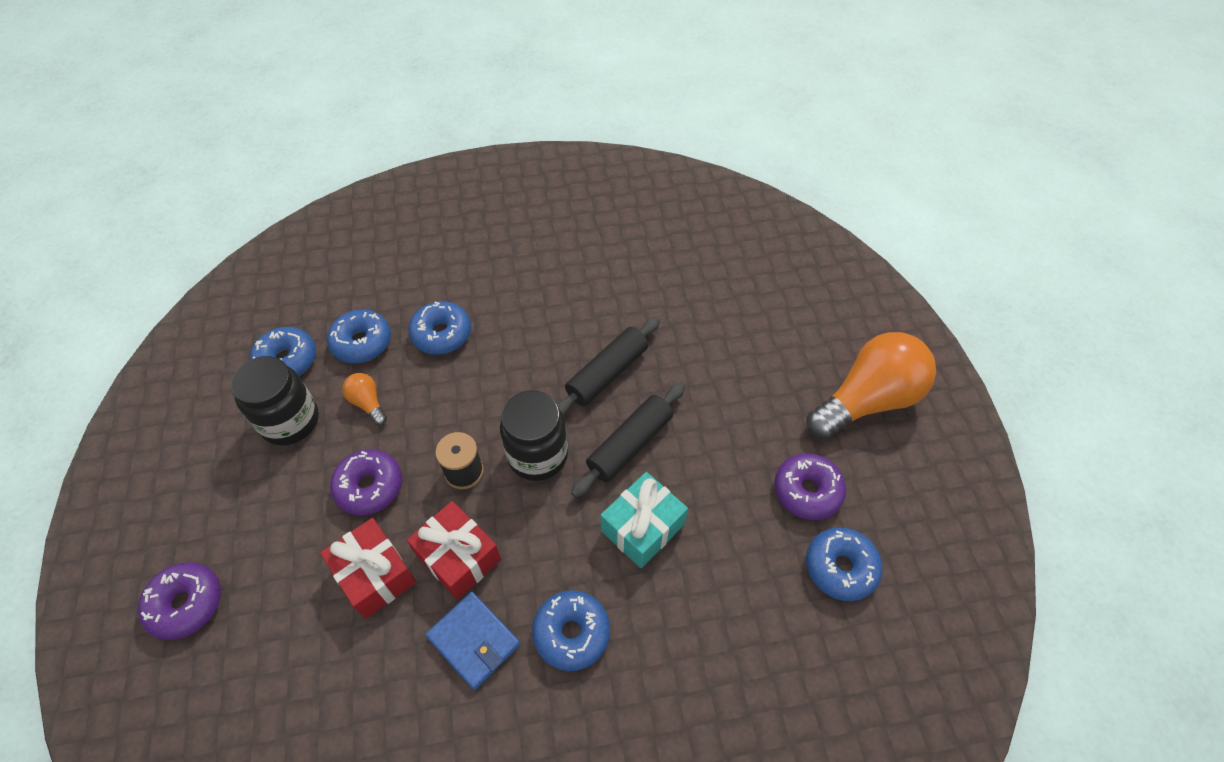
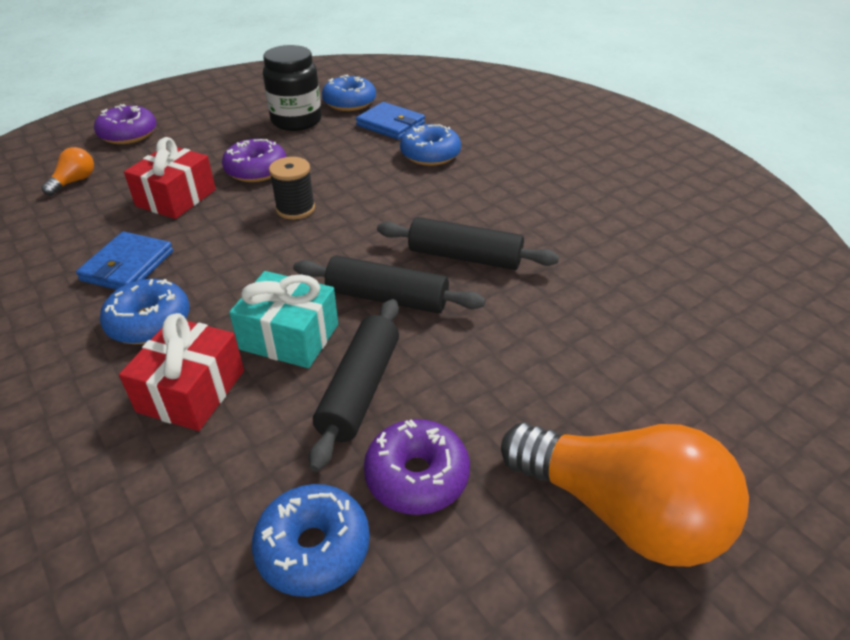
camera: 65 degrees right, 15 degrees down
blue donut [327,309,391,363] -> blue wallet [356,102,425,140]
orange light bulb [342,373,387,425] -> orange light bulb moved to [42,147,94,196]
red gift [407,501,501,600] -> red gift moved to [119,313,244,431]
black jar [500,391,568,481] -> none
none -> black rolling pin [308,299,399,472]

